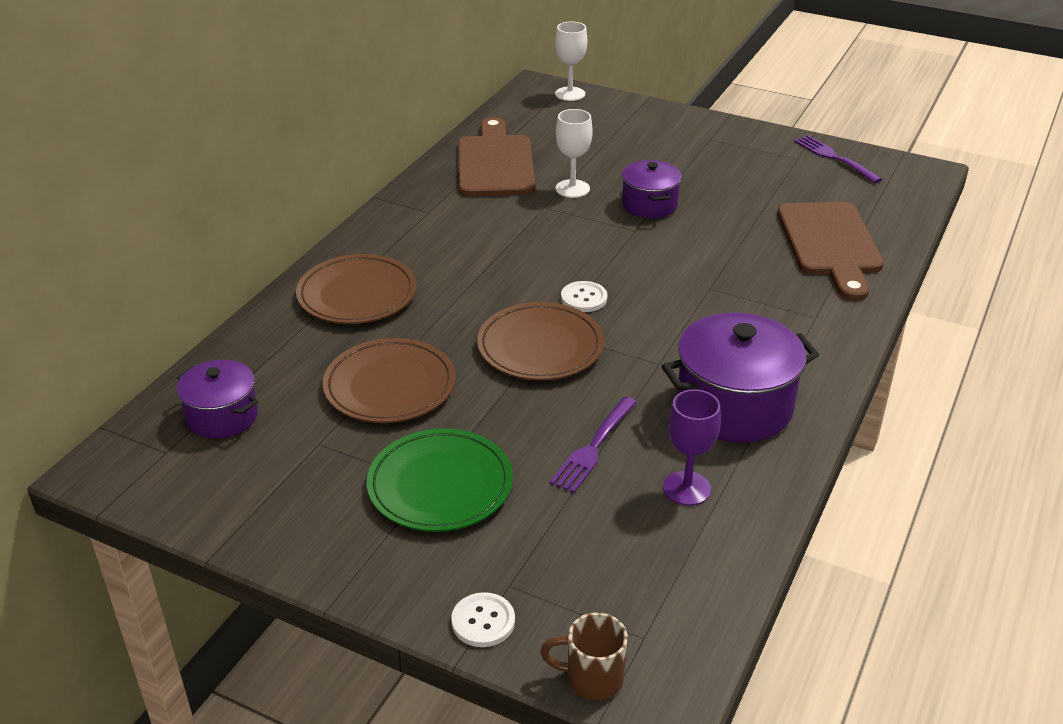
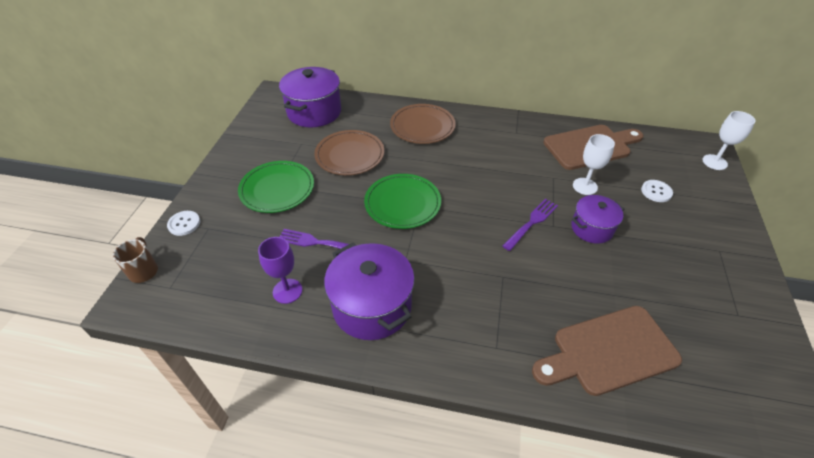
camera: 75 degrees right, 10 degrees up
purple pot [177,360,258,439] -> purple pot [279,67,341,127], size x1.66
brown plate [477,302,604,380] -> green plate [364,174,441,229]
white button [561,281,607,312] -> white button moved to [641,180,673,202]
purple fork [794,135,882,183] -> purple fork moved to [502,199,558,251]

